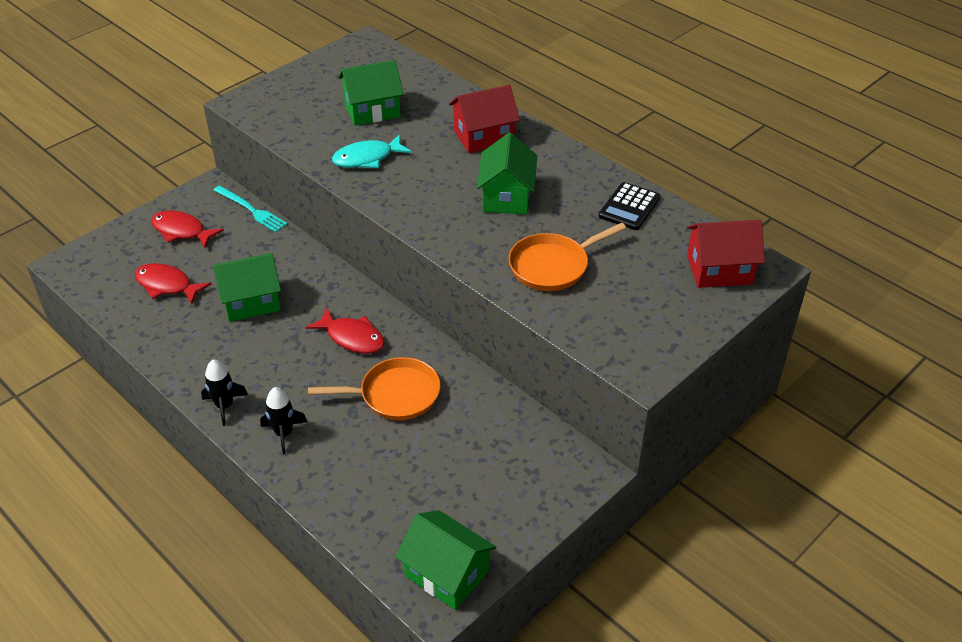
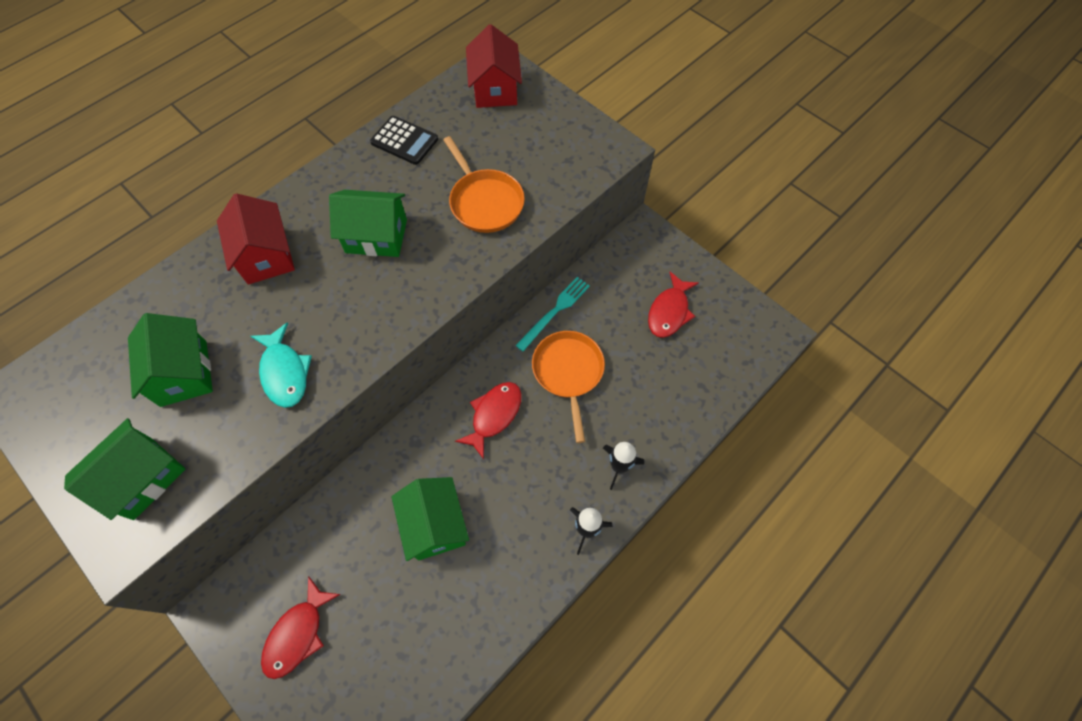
camera: 90 degrees left, 20 degrees up
red fish [135,263,212,304] -> red fish moved to [648,272,699,338]
turquoise fork [214,186,288,232] -> turquoise fork moved to [515,277,590,351]
green house [395,510,496,610] -> green house moved to [64,418,185,520]

